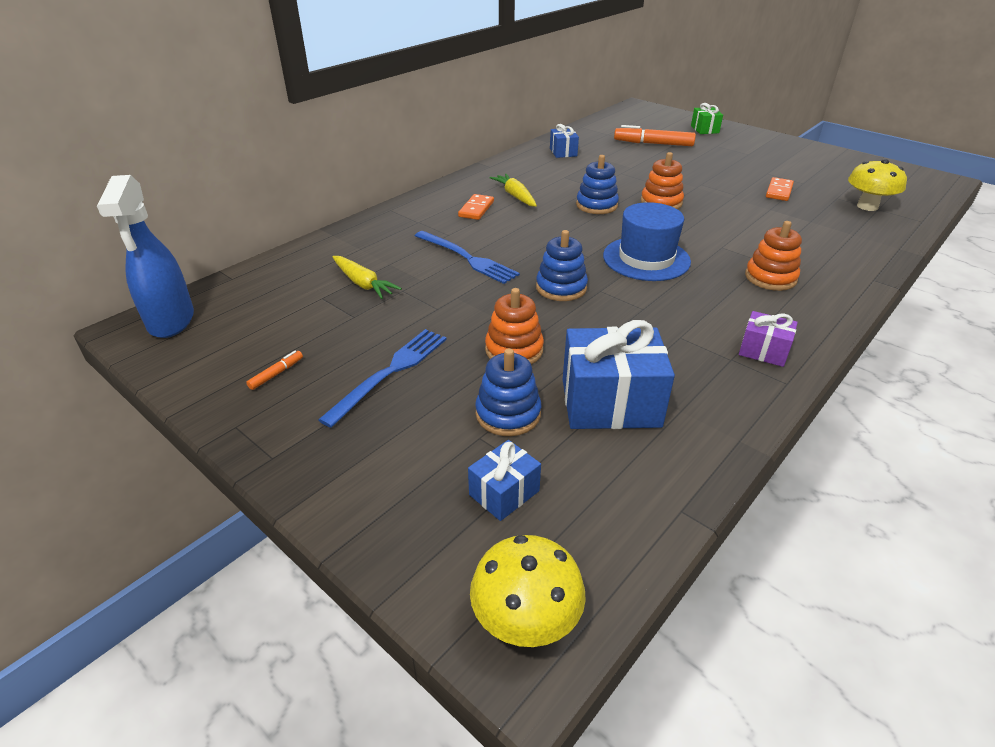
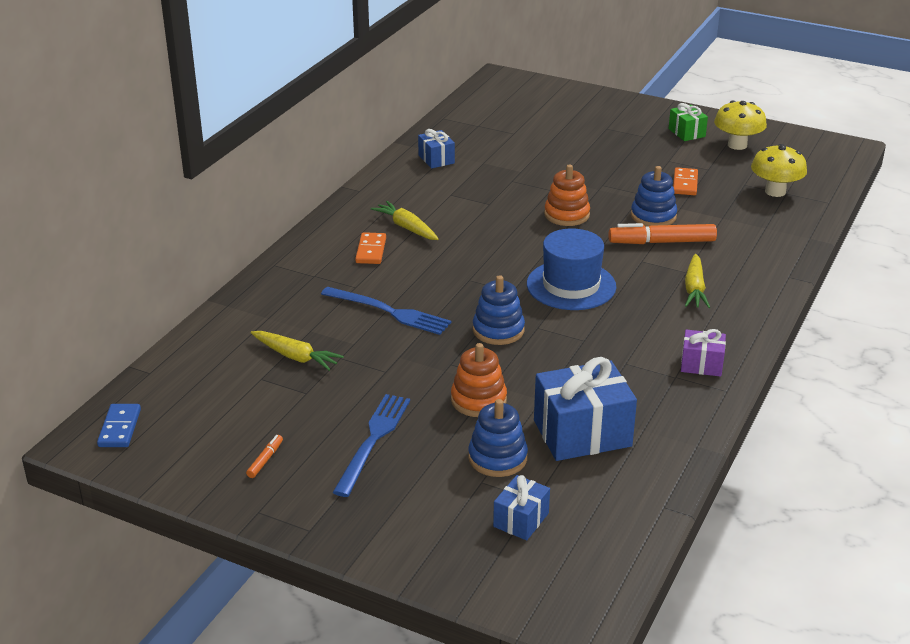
camera: 15 degrees left, 5 degrees down
blue spray bottle [97,175,194,338] -> blue domino [97,404,141,447]
yellow mushroom [470,535,586,647] -> yellow mushroom moved to [714,101,767,150]
blue stacking toy [576,155,619,214] -> blue stacking toy moved to [631,166,677,227]
orange marker [614,125,696,146] -> orange marker moved to [608,223,717,244]
green gift [691,103,723,134] -> green gift moved to [668,103,708,141]
orange stacking toy [745,221,802,291] -> yellow carrot [685,254,710,308]

